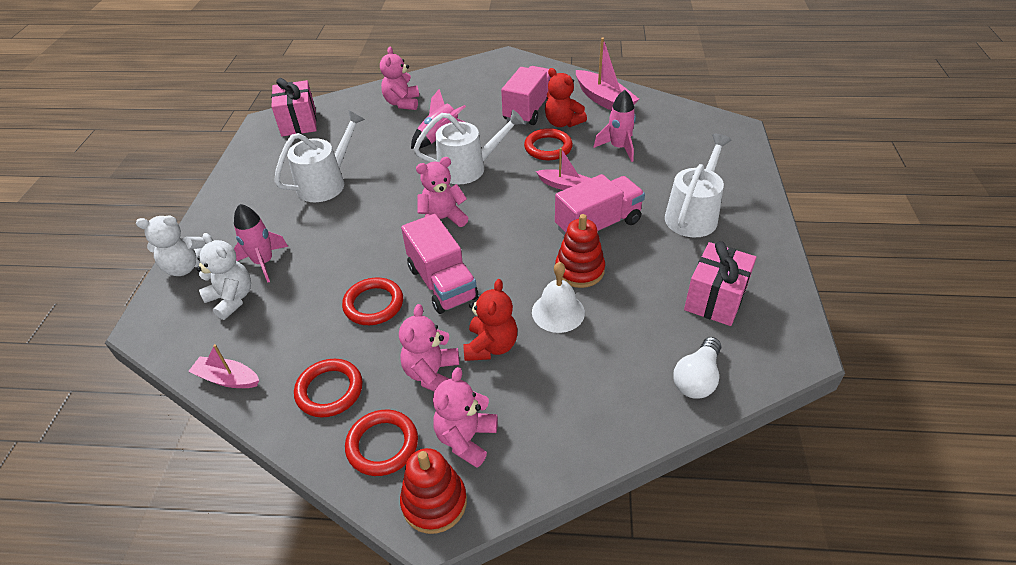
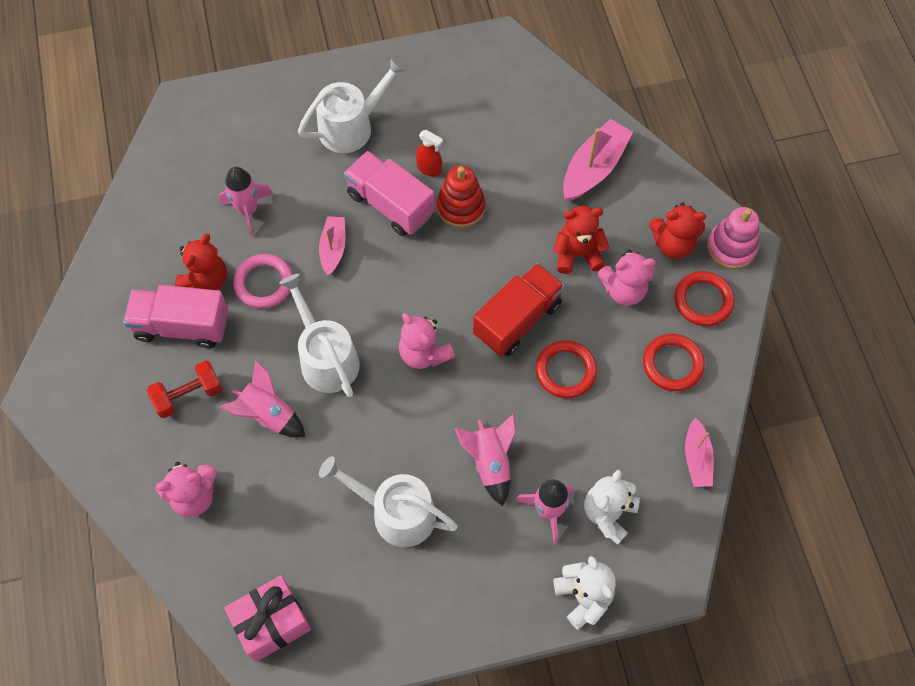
camera: 110 degrees left, 20 degrees up
red stacking toy [400,448,467,534] -> pink stacking toy [707,207,759,269]
pink truck [401,214,479,314] -> red truck [473,263,564,357]
pink teddy bear [433,367,498,468] -> red teddy bear [649,202,706,259]
red ring [524,128,573,160] -> pink ring [233,254,293,308]
white bell [532,262,585,333] -> none
pink boat [576,38,639,110] -> pink boat moved to [563,119,633,201]
white watering can [665,134,731,238] -> white watering can turned 135 degrees clockwise [298,56,407,153]
white light bulb [673,337,721,399] -> none
pink gift [684,241,756,326] -> none
none -> red dumbbell [147,360,222,418]
none -> red spray bottle [416,130,443,177]
none -> pink rocket [455,414,516,506]

